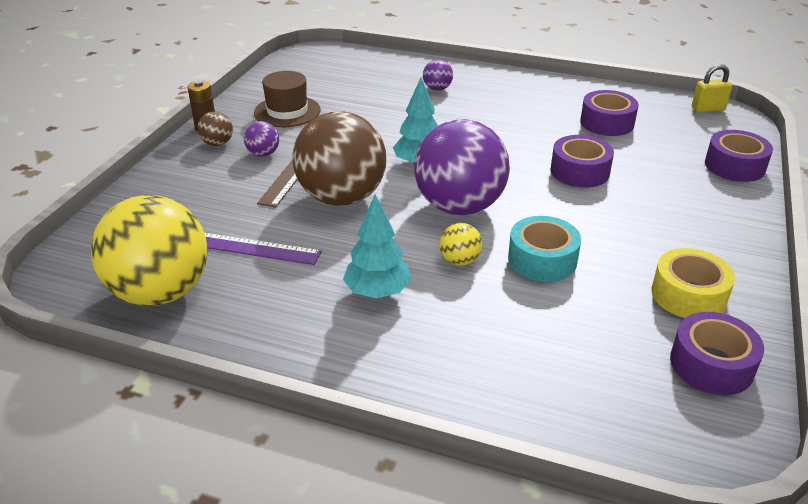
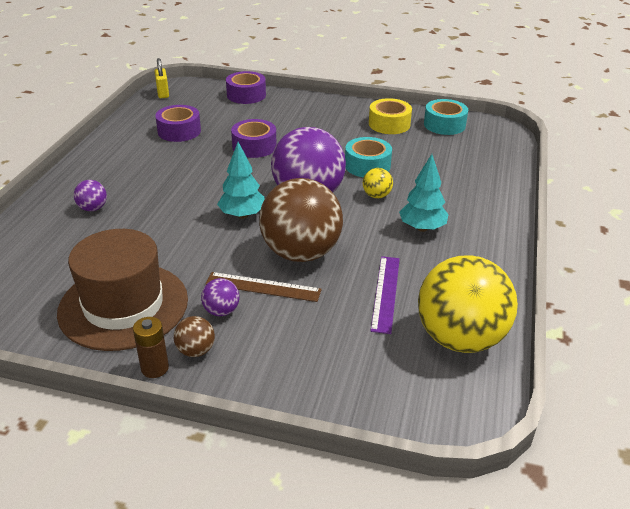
camera: 95 degrees left, 0 degrees up
brown hat [254,71,321,127] -> brown hat [57,229,188,351], size x1.64
purple tape [670,312,764,395] -> turquoise tape [424,99,468,135]

